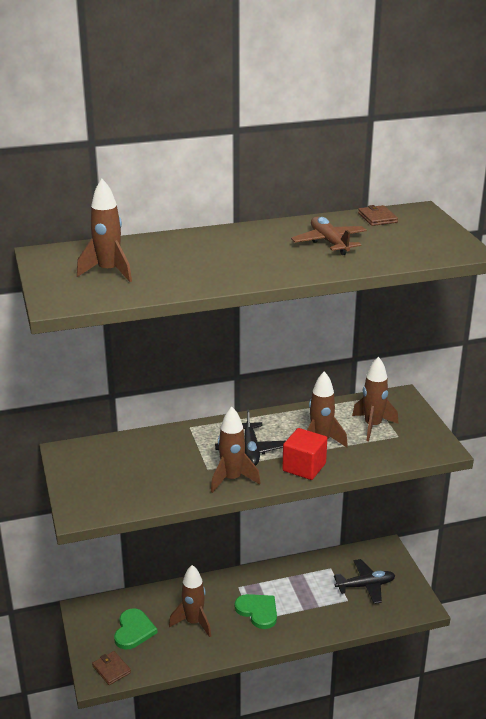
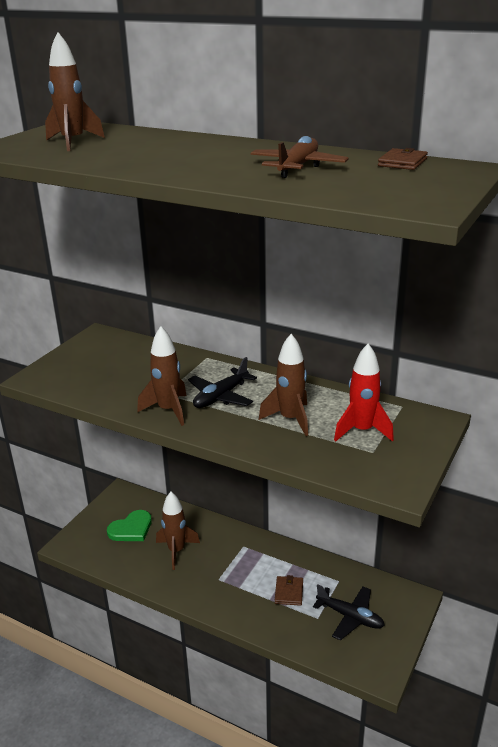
camera: 45 degrees right, 0 degrees up
brown wallet [92,651,131,685] -> brown wallet moved to [275,575,303,606]
green heart [235,594,277,629] -> none
red cube [282,428,327,480] -> none
brown rocket [352,357,399,441] -> red rocket [334,344,394,442]

